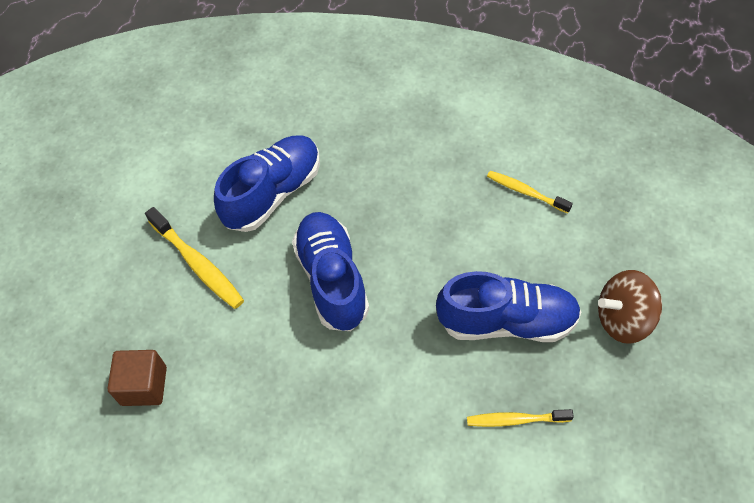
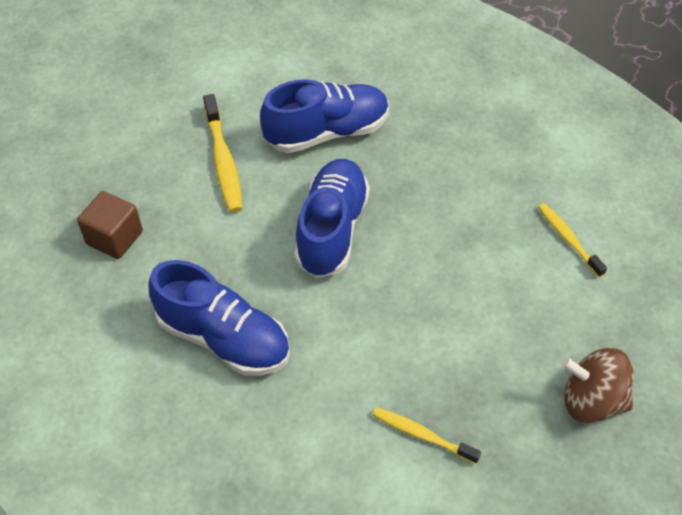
camera: 25 degrees right, 5 degrees down
blue shoe [436,271,582,342] -> blue shoe moved to [148,260,290,376]

